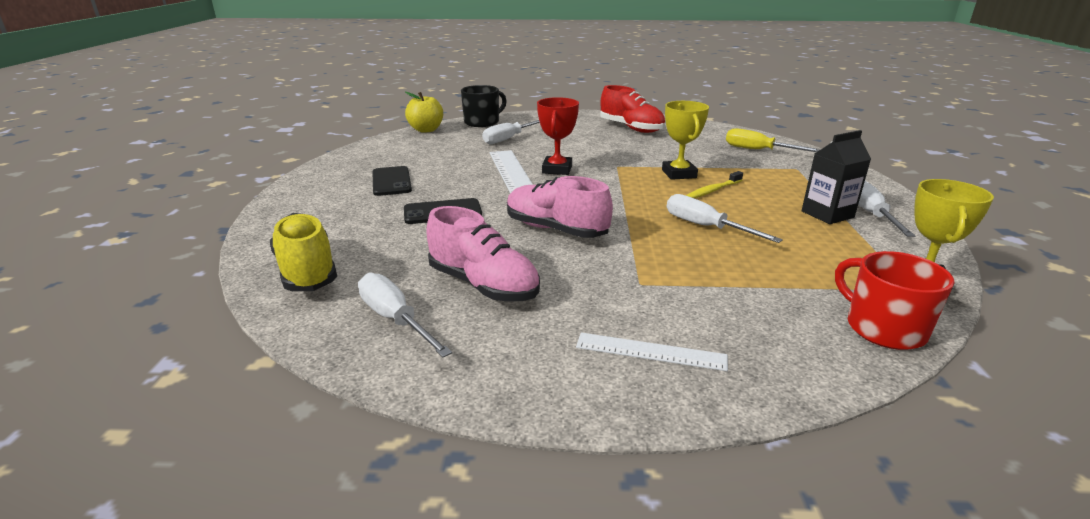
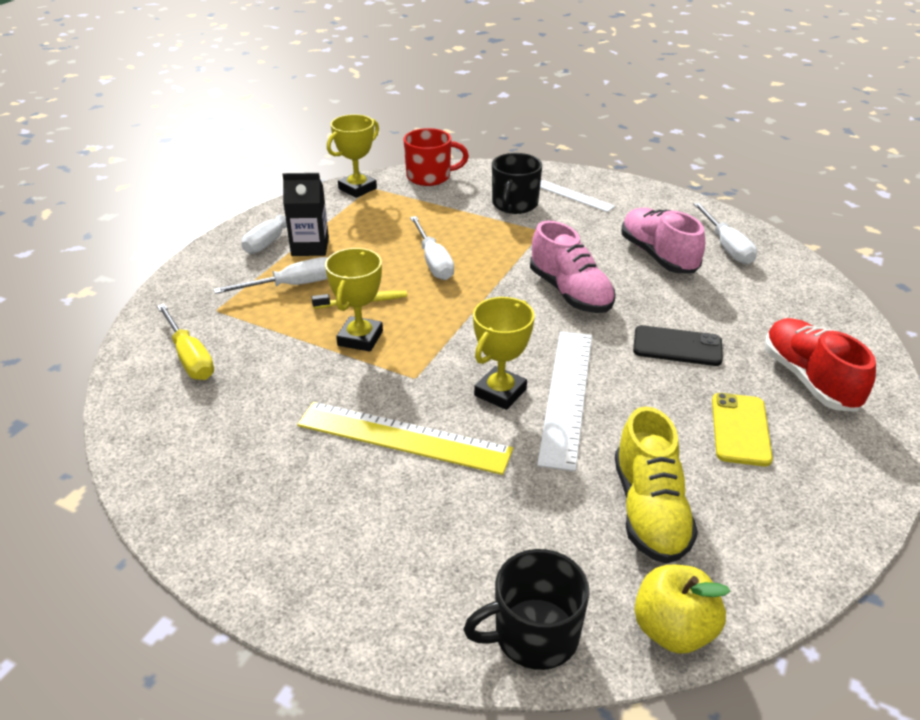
camera: 155 degrees left, 10 degrees up
yellow shoe [270,213,337,291] -> yellow shoe moved to [615,406,698,564]
black phone [372,166,412,196] -> yellow phone [712,393,773,466]
white screwdriver [482,120,540,144] -> white screwdriver moved to [214,257,328,294]
red trophy [537,97,579,175] -> yellow trophy [473,297,534,410]
red shoe [600,85,665,133] -> red shoe moved to [765,318,876,412]
red mug [835,251,954,350] -> red mug turned 90 degrees counterclockwise [403,128,469,186]
none -> yellow ruler [297,402,513,475]
none -> black mug [492,153,542,214]

